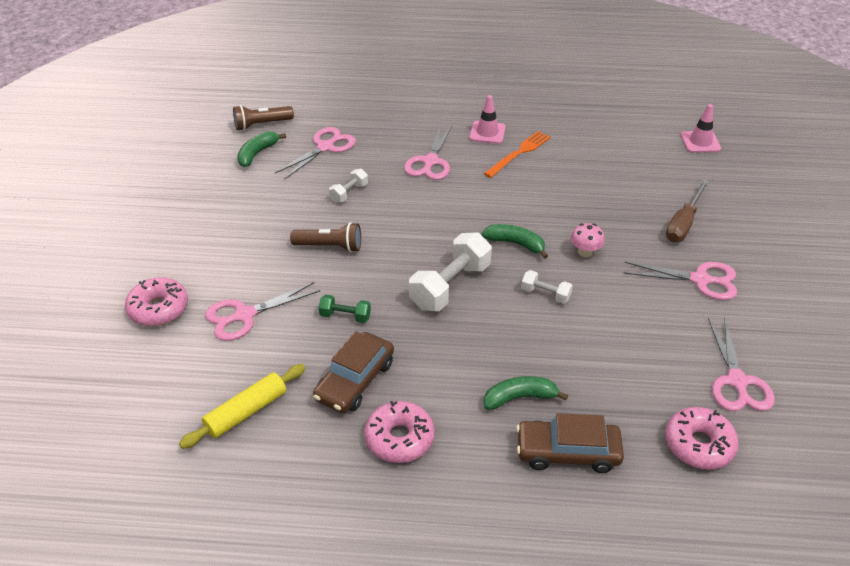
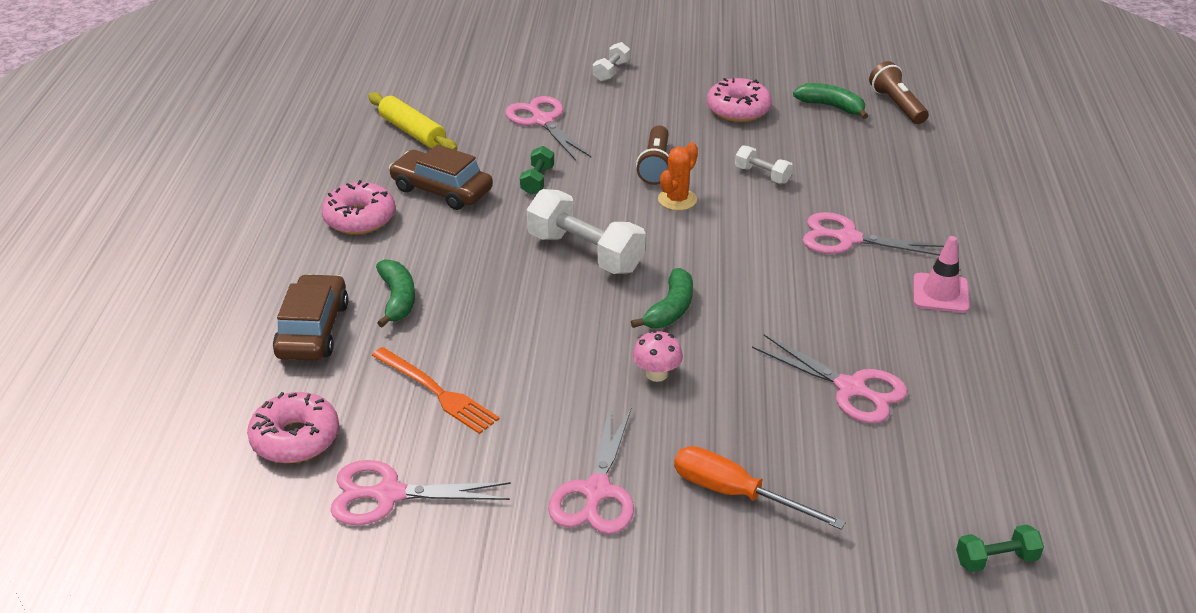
camera: 90 degrees right, 5 degrees down
pink donut [125,277,188,326] -> pink donut moved to [707,78,772,122]
pink scissors [275,127,356,180] -> pink scissors moved to [752,334,908,423]
orange fork [484,131,551,178] -> orange fork moved to [372,347,500,434]
white dumbbell [521,270,573,304] -> white dumbbell moved to [593,42,630,82]
brown screwdriver [666,179,709,242] -> orange screwdriver [674,446,846,530]
pink traffic cone [681,104,721,153] -> green dumbbell [956,524,1044,572]
none -> orange cactus [658,142,698,211]

